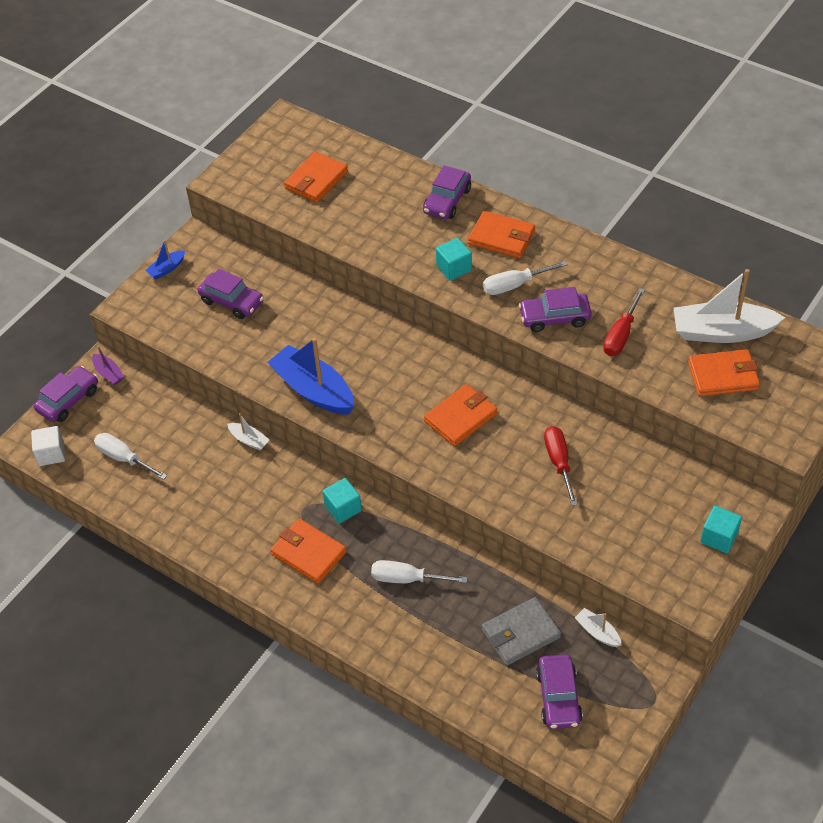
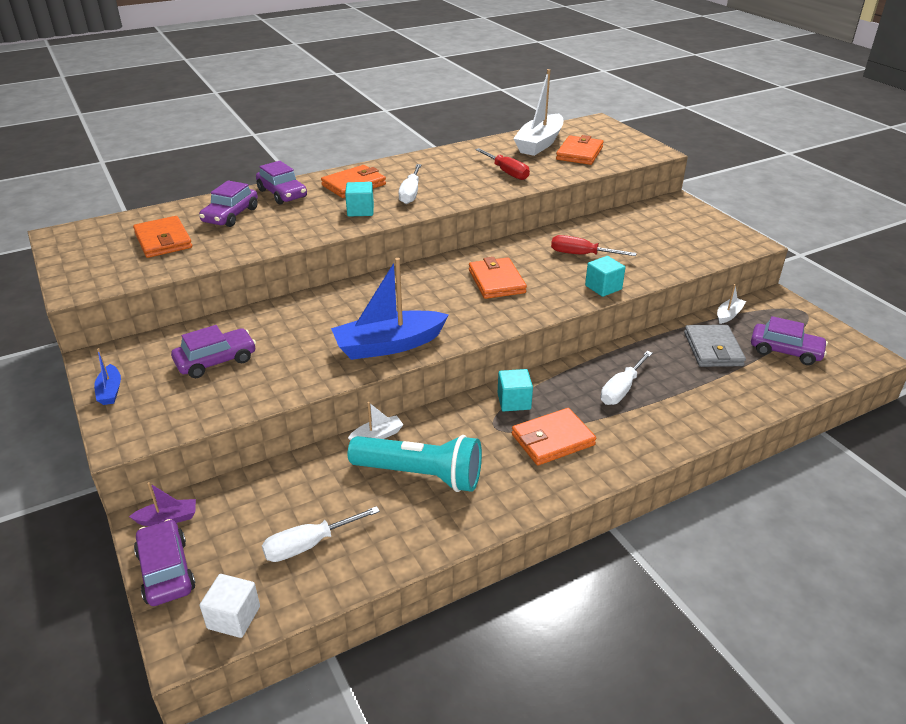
camera: 65 degrees left, 15 degrees down
purple car [519,287,592,332] -> purple car moved to [199,181,258,227]
white boat [575,608,622,647] -> white boat turned 150 degrees clockwise [717,284,746,324]
turquoise cube [700,506,742,553] -> turquoise cube moved to [585,256,625,297]
none -> turquoise flashlight [348,435,482,492]

